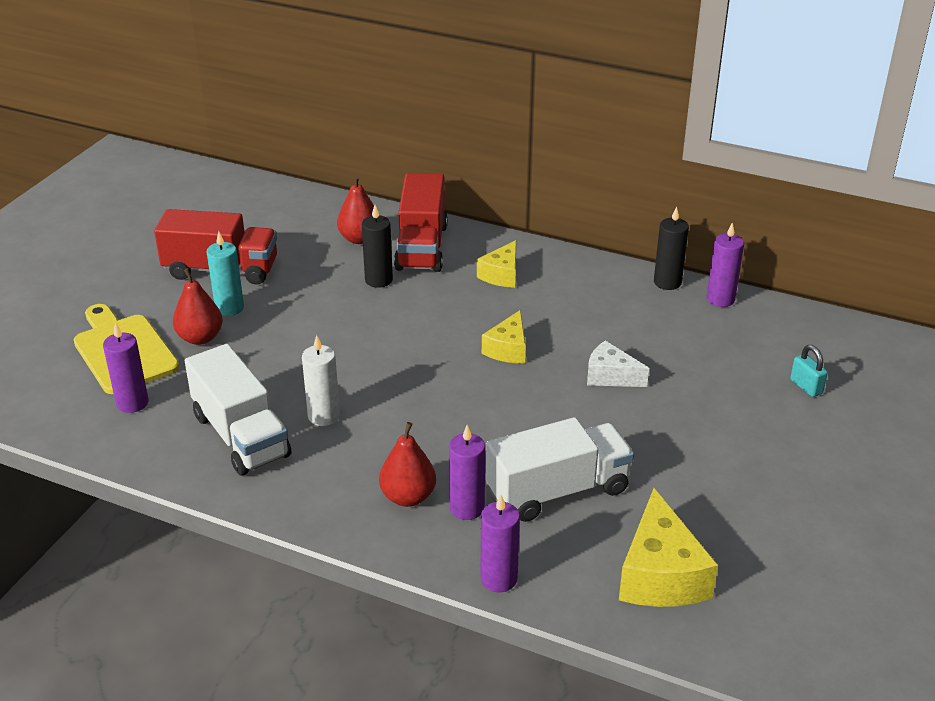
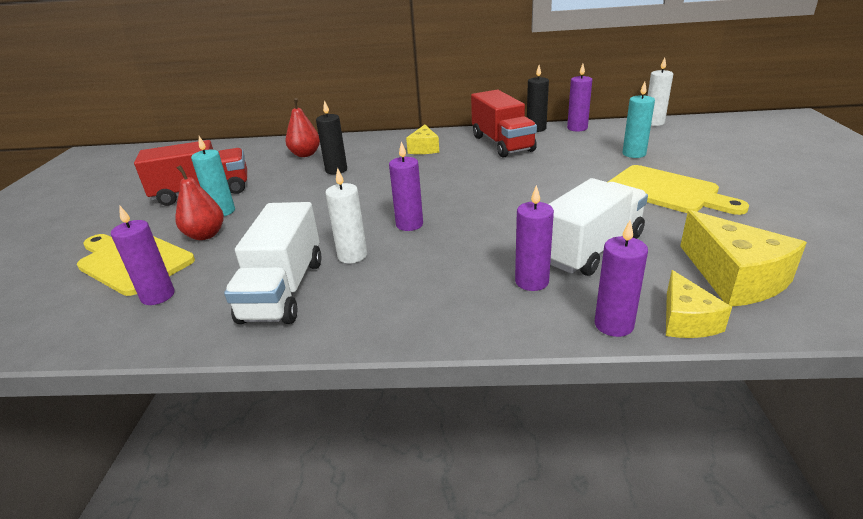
camera: 20 degrees left, 5 degrees down
white truck [185,344,291,475] -> white truck turned 60 degrees clockwise [224,202,322,324]
red pear [379,422,436,507] -> none
red truck [394,173,448,272] -> red truck moved to [471,90,537,158]
yellow cheese [482,310,526,363] -> yellow cheese moved to [666,270,732,338]
white cheese [587,341,649,387] -> none
turquoise padlock [790,345,828,397] -> none
none -> purple candle [389,141,423,231]
none -> yellow cutting board [608,165,749,215]
none -> turquoise candle [622,82,655,158]
none -> white candle [647,57,673,126]

